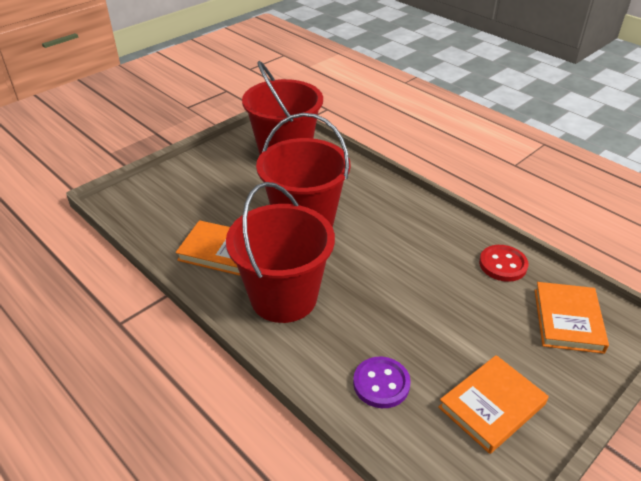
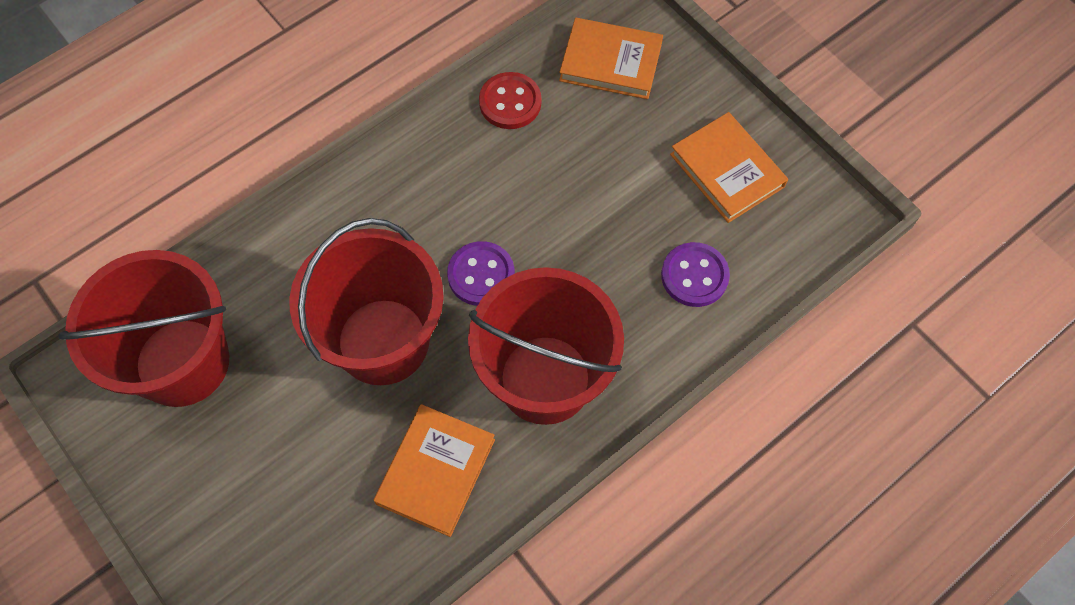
camera: 85 degrees left, 25 degrees up
none -> purple button [447,241,515,306]

